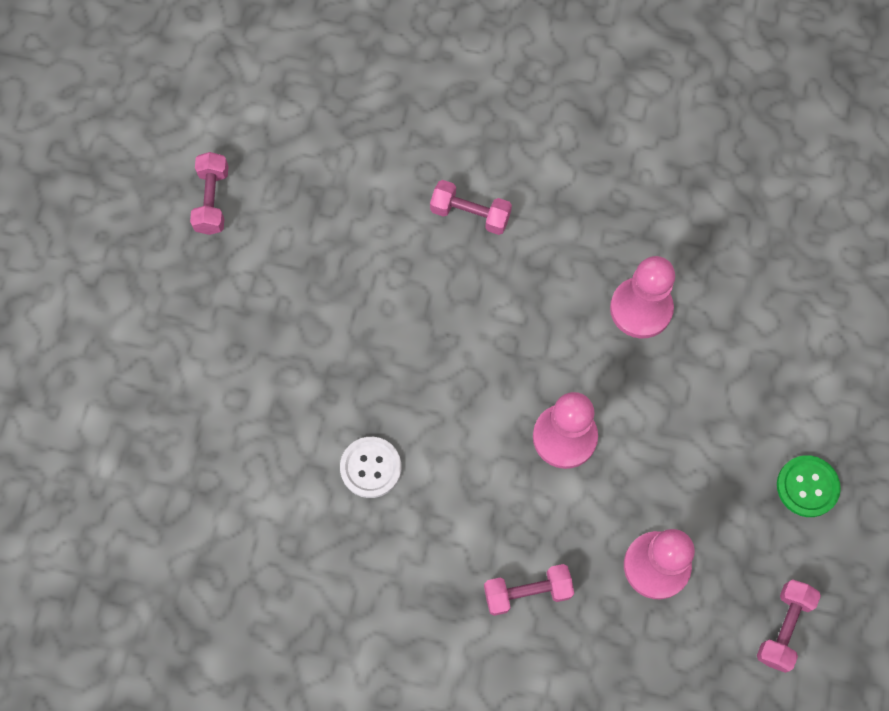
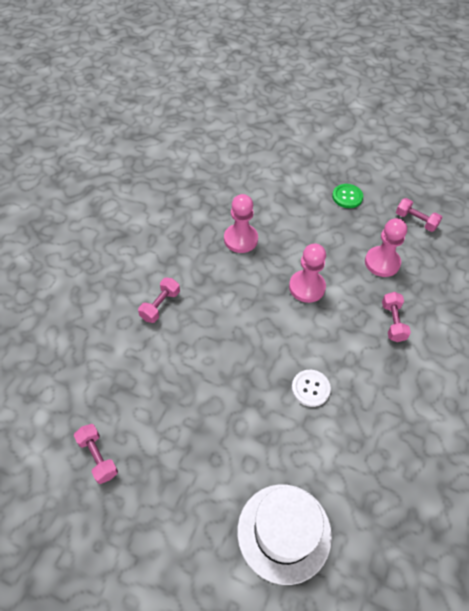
camera: 80 degrees left, 15 degrees down
pink dumbbell [190,152,229,235] -> pink dumbbell turned 45 degrees clockwise [74,424,118,484]
none -> white hat [237,484,332,585]

